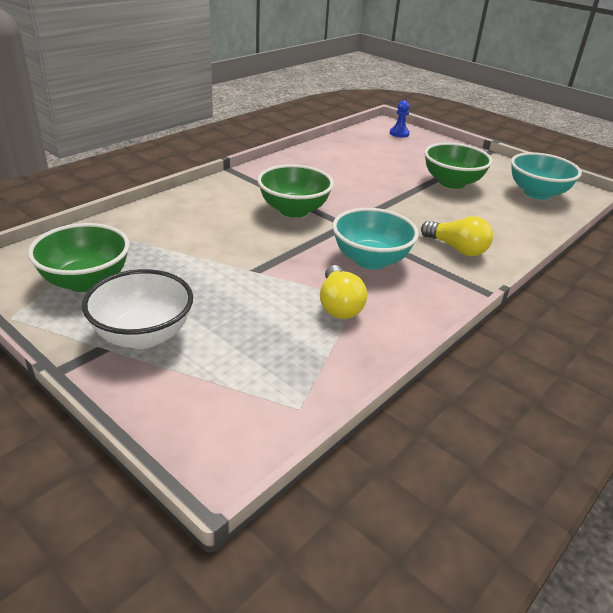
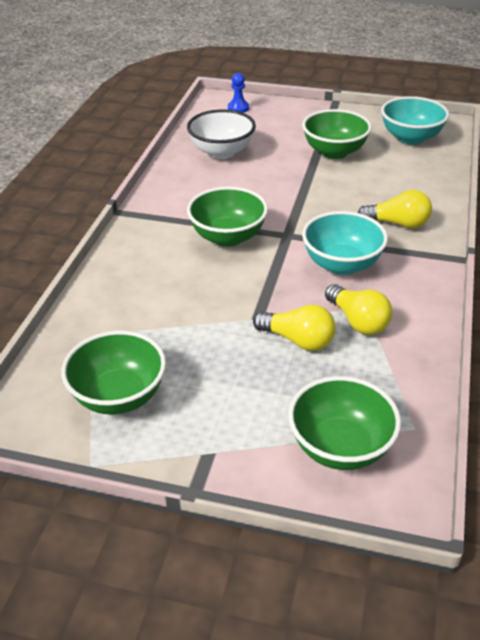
camera: 25 degrees left, 5 degrees up
white bowl [82,269,193,349] -> white bowl moved to [187,109,256,159]
none -> yellow light bulb [253,305,336,351]
none -> green bowl [288,376,401,470]

